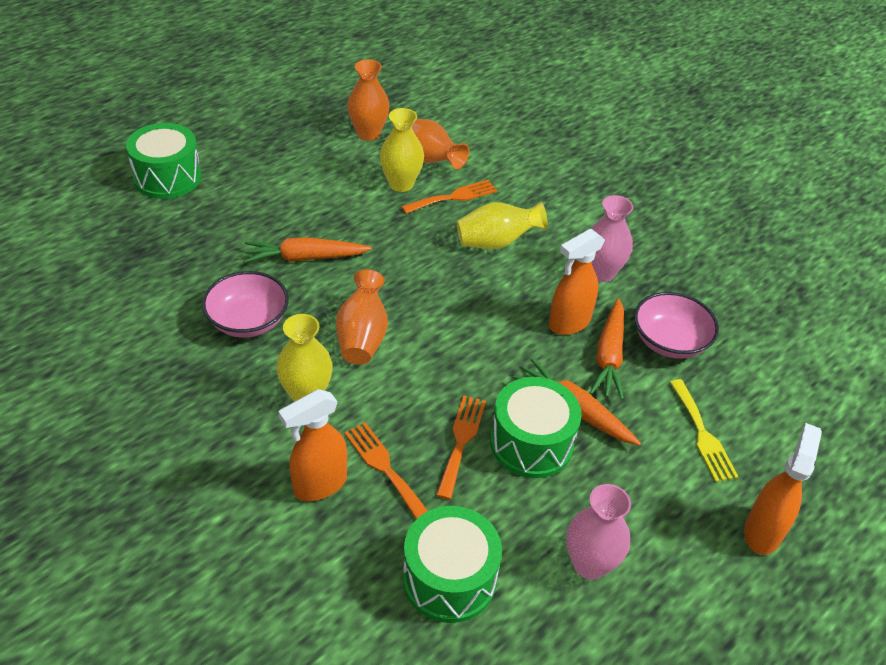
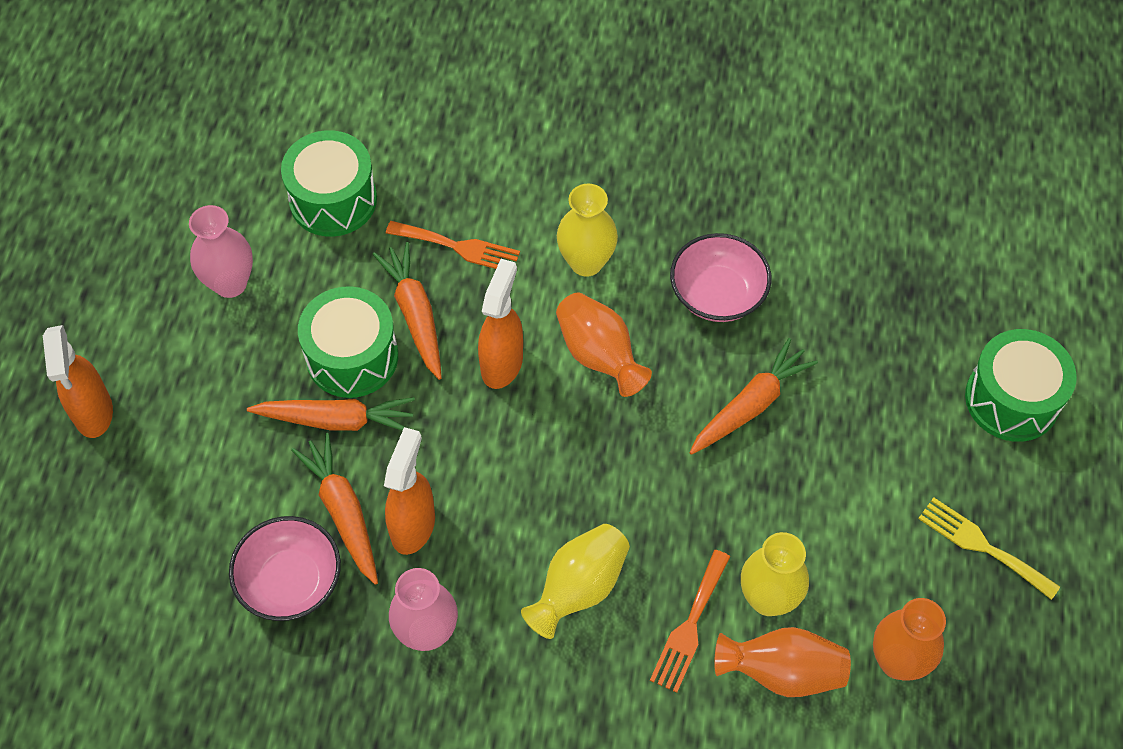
camera: 145 degrees right, 15 degrees up
orange spray bottle [278,389,347,501] -> orange spray bottle moved to [478,259,523,389]
orange fork [436,395,486,500] -> orange carrot [373,242,442,380]
yellow fork [670,379,739,482] -> yellow fork moved to [918,497,1060,600]

